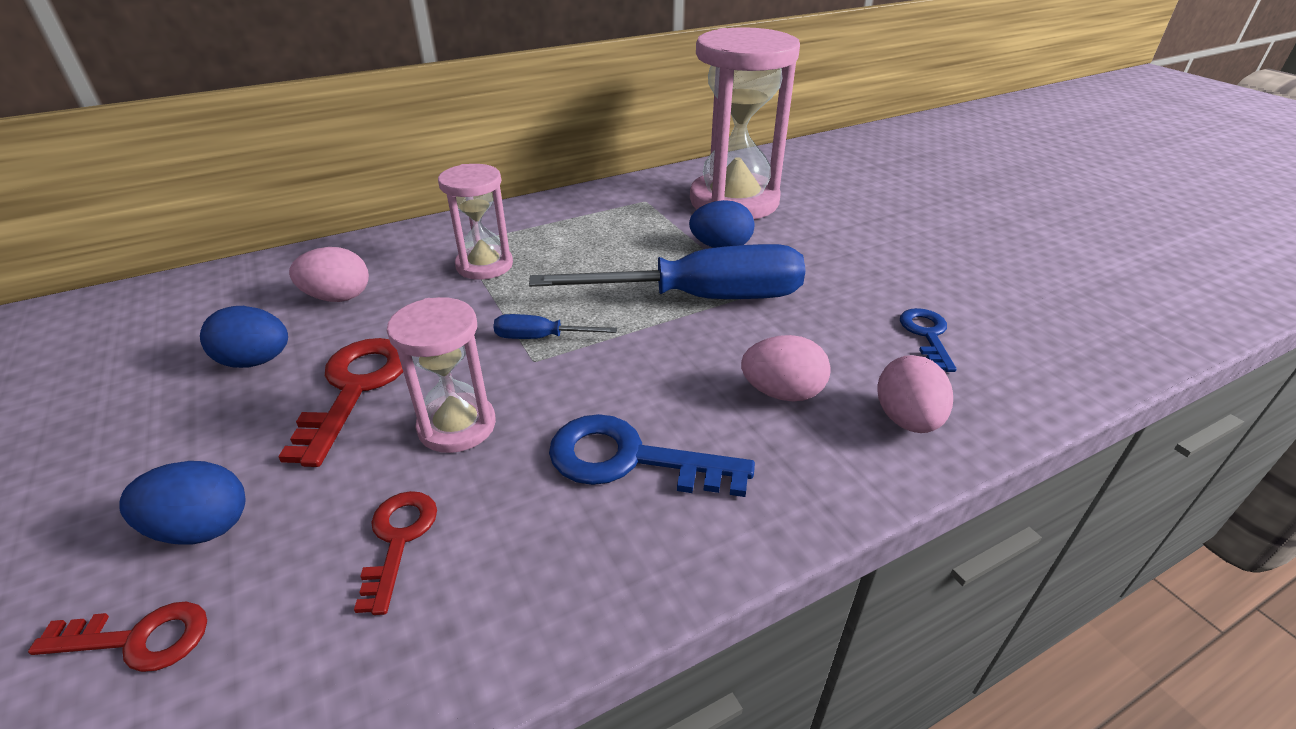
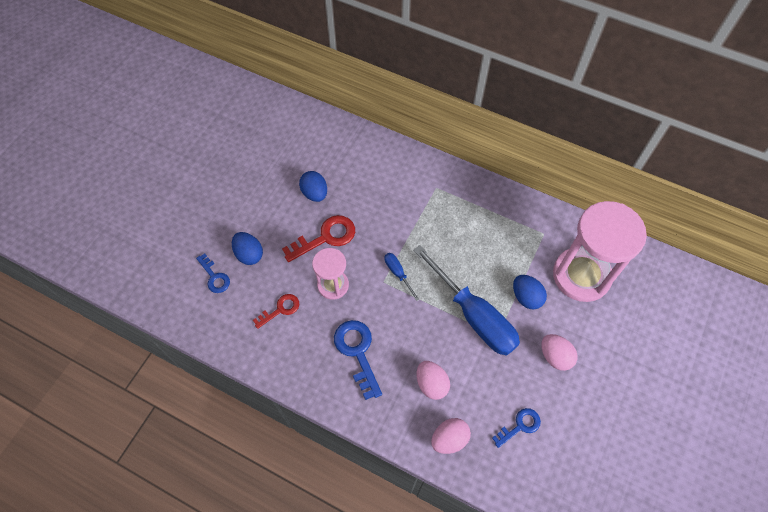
camera: 55 degrees right, 25 degrees up
red key [28,602,207,672] -> blue key [196,253,230,293]
pink egg [289,247,369,302] -> pink egg moved to [541,334,578,371]
pink hourglass [438,164,513,280] -> none

